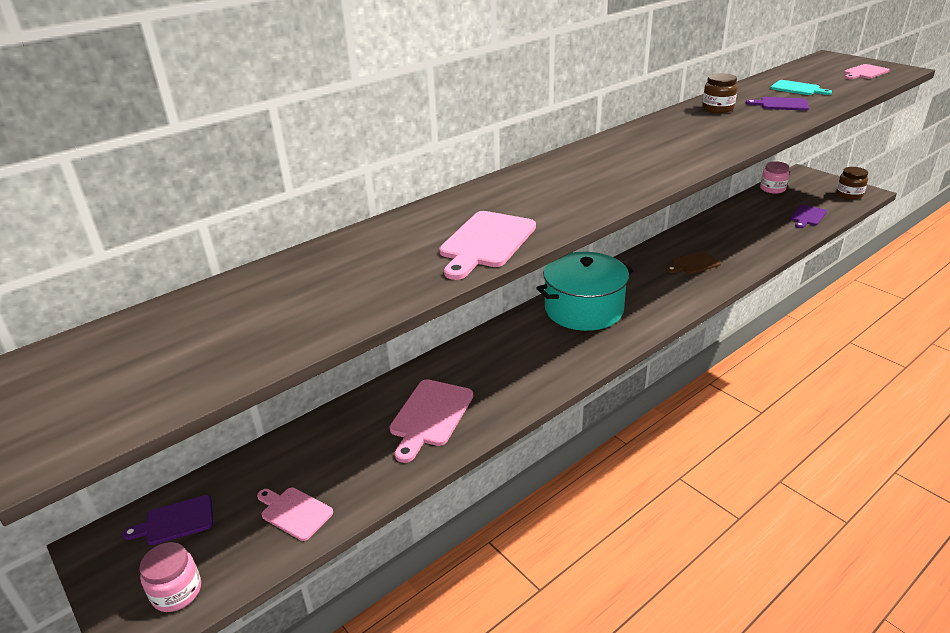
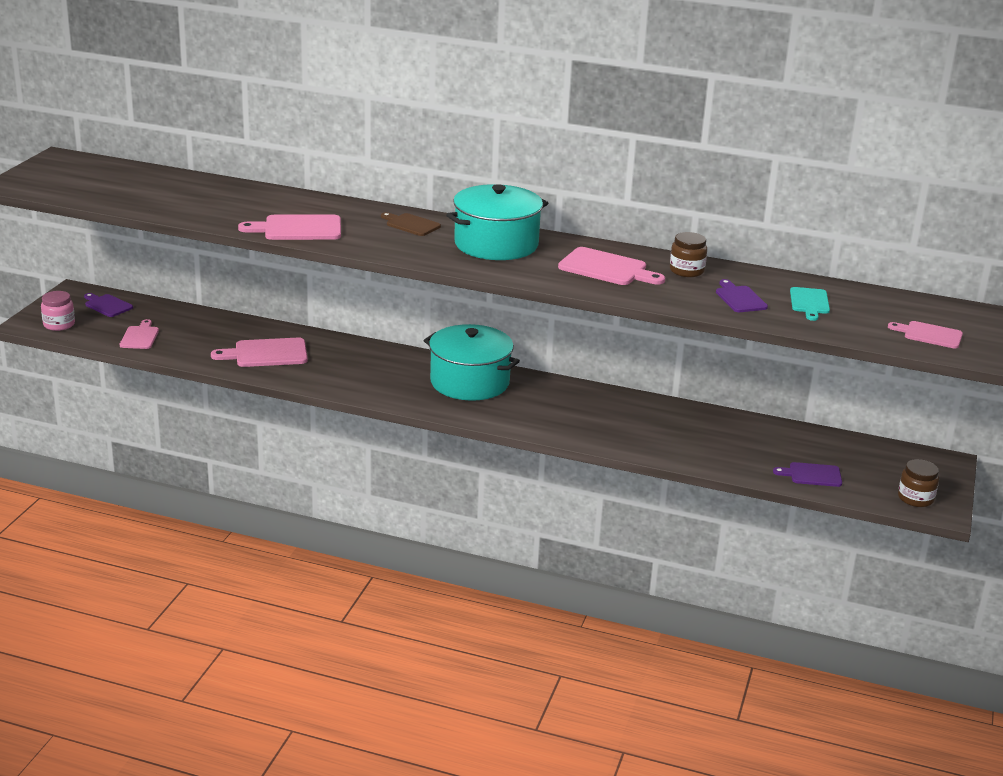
camera: 55 degrees right, 5 degrees down
brown cutting board [666,251,721,274] -> brown cutting board moved to [381,212,441,236]
pink jar [760,161,790,194] -> none
none -> turquoise pot [446,184,548,260]
none -> pink cutting board [558,247,665,285]

